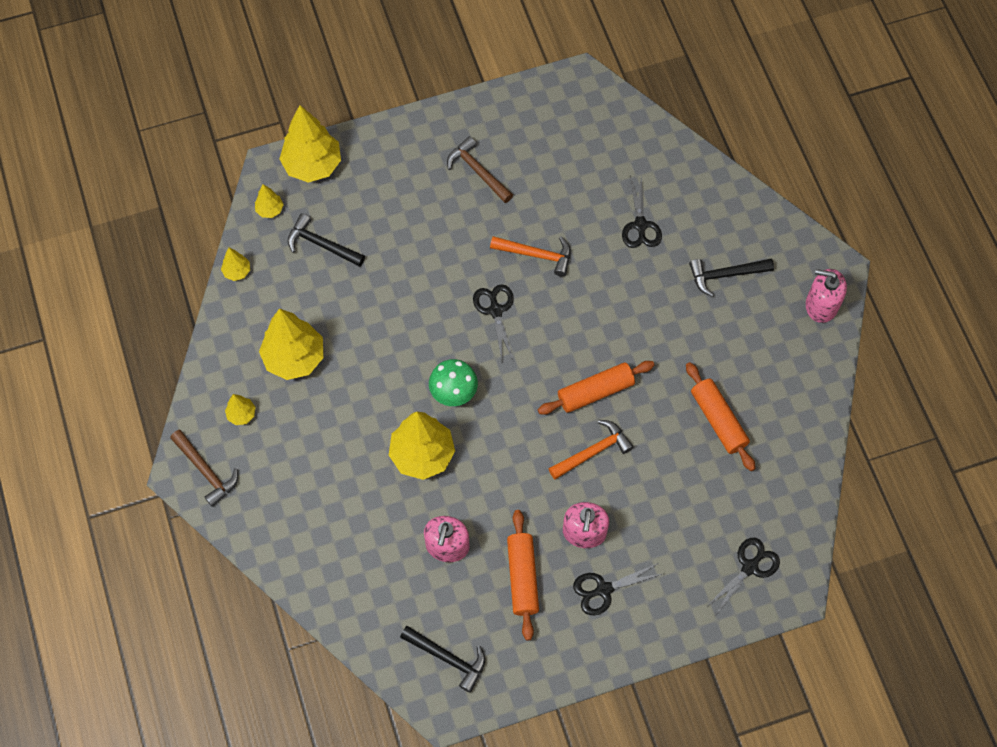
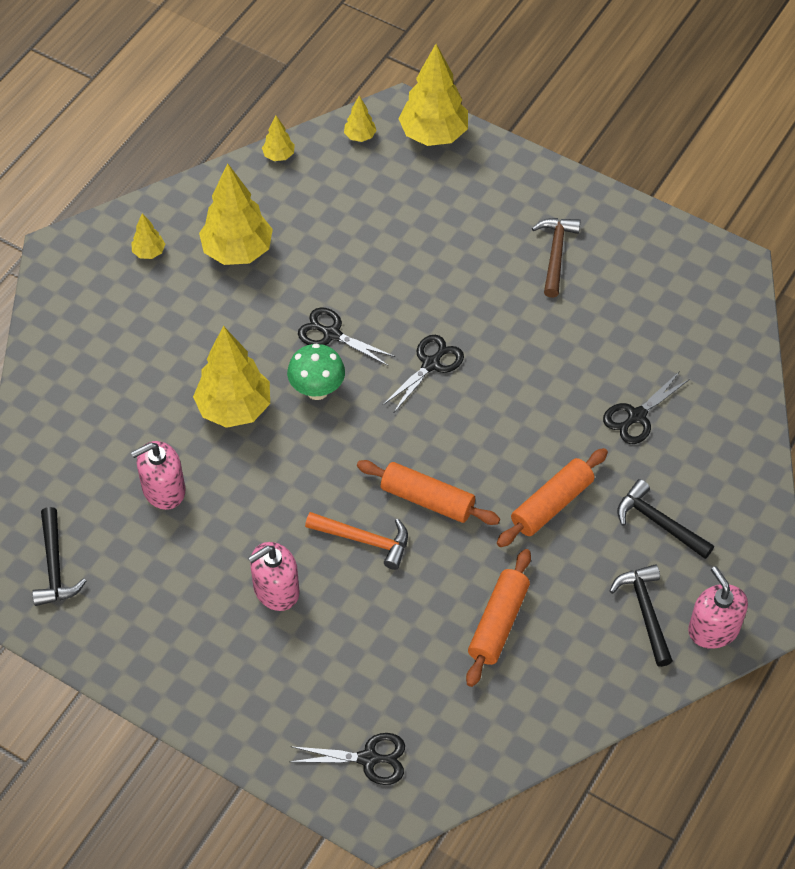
camera: 50 degrees right, 10 degrees down
brown hammer [170,430,238,507] -> none
black hammer [288,213,365,267] -> black hammer moved to [610,564,673,667]
orange hammer [490,236,571,277] -> none
orange rolling pin [507,510,539,641] -> orange rolling pin moved to [497,448,608,547]
black scissors [573,563,665,615] -> black scissors moved to [298,307,395,366]

